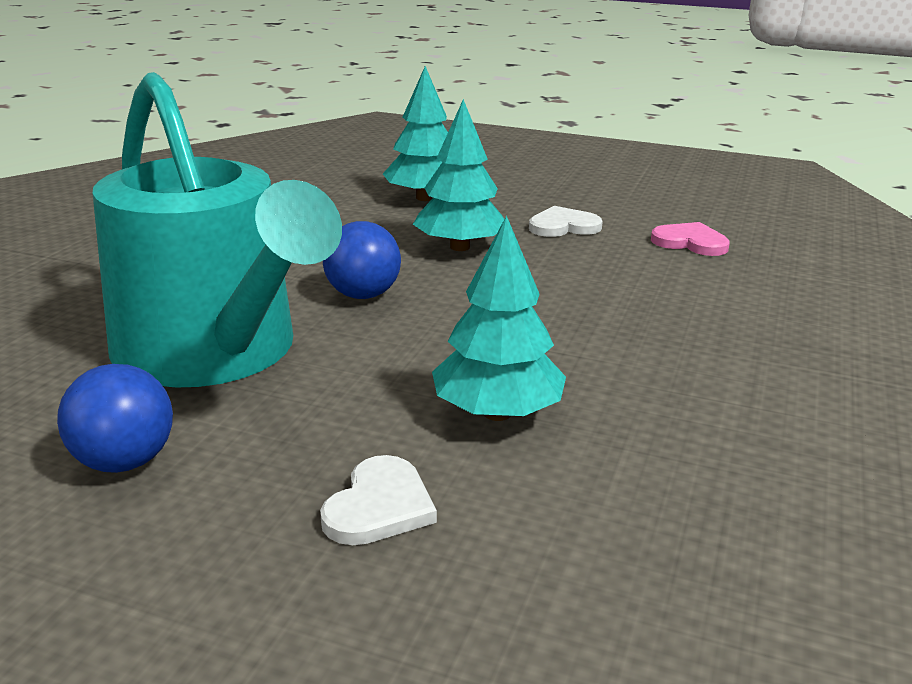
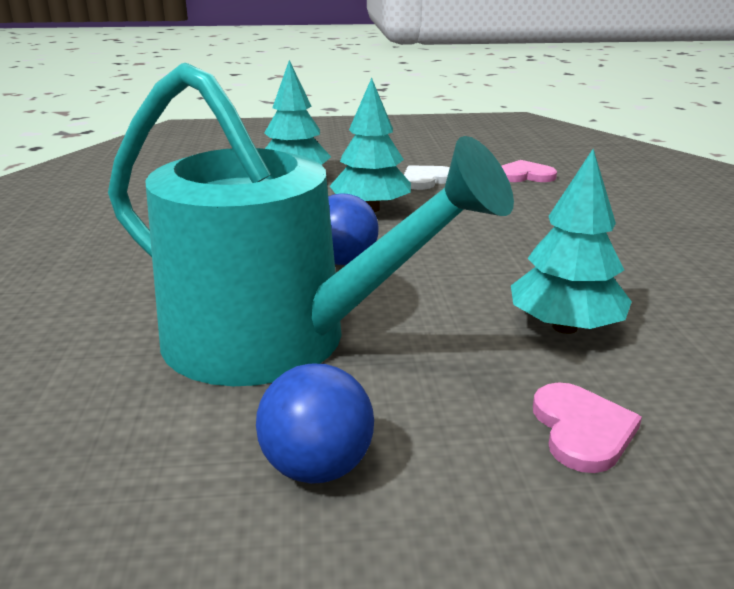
camera: 25 degrees left, 0 degrees up
white heart [320,455,437,545] -> pink heart [533,382,642,473]

